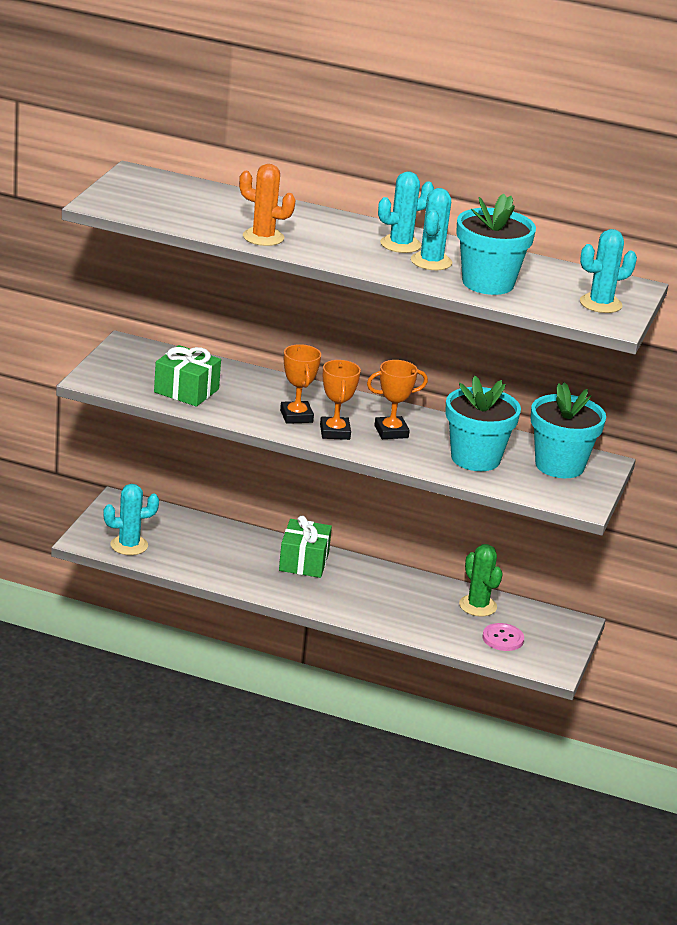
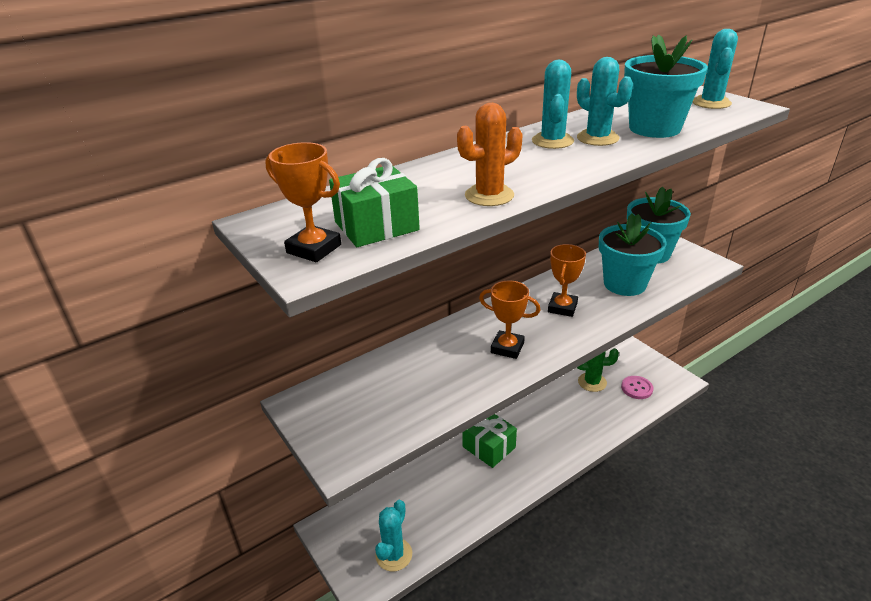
camera: 50 degrees left, 5 degrees up
green gift [154,345,221,407] -> green gift moved to [329,158,420,247]
orange trophy [320,360,361,440] -> orange trophy moved to [265,142,341,262]

